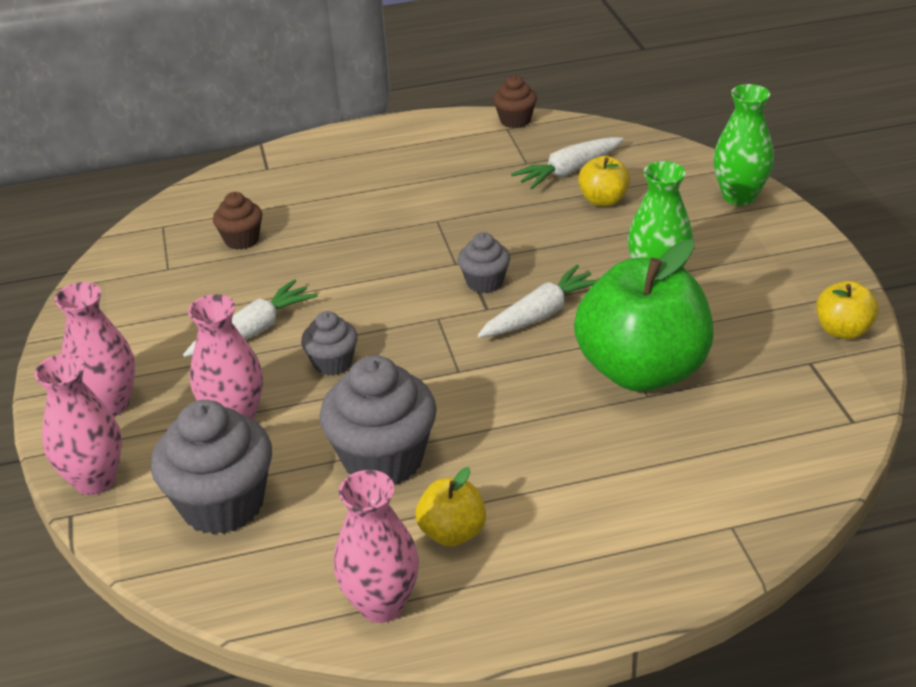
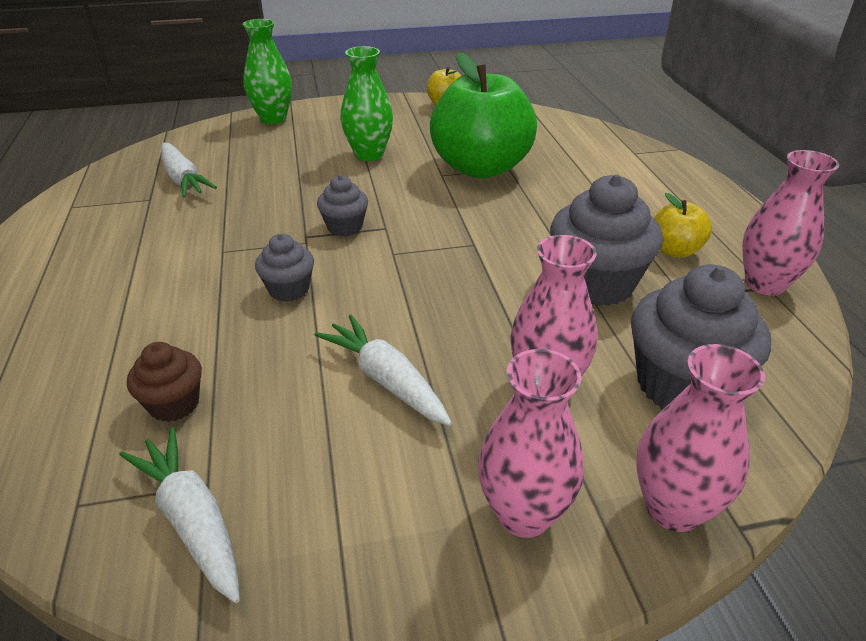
camera: 90 degrees left, 0 degrees up
grey cupcake [301,311,358,376] -> grey cupcake moved to [255,234,314,302]
white carrot [478,265,597,338] -> white carrot moved to [119,427,240,603]
brown cupcake [493,75,537,128] -> none
yellow apple [578,156,630,206] -> none

